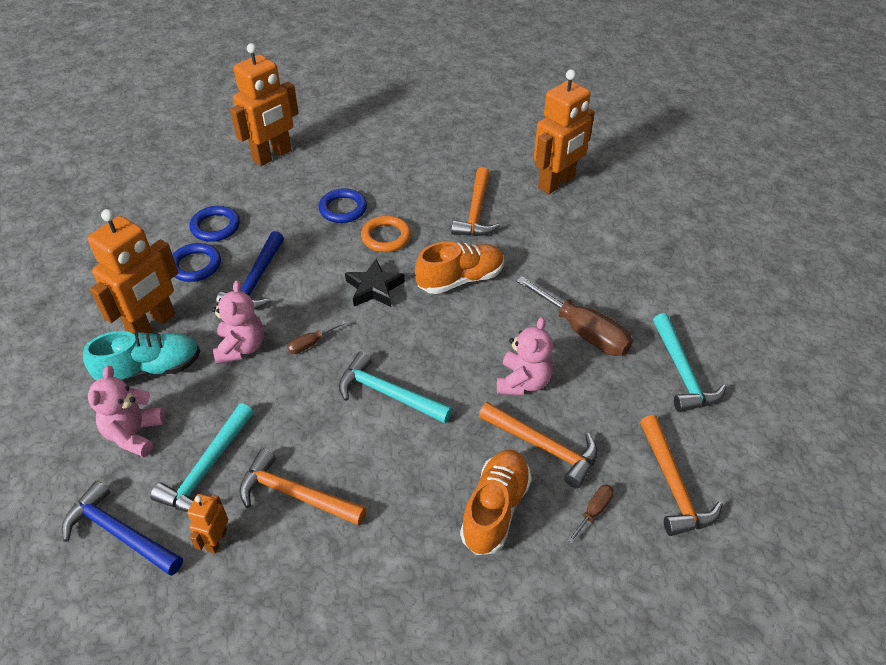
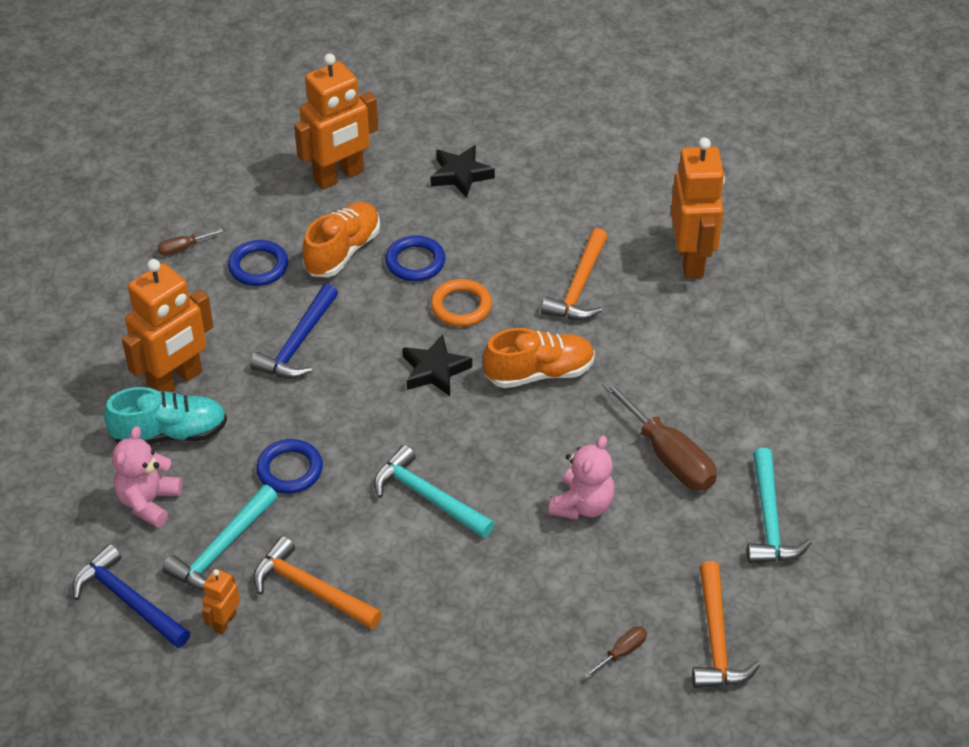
camera: 10 degrees right, 0 degrees up
blue ring [172,243,221,282] -> blue ring moved to [256,439,323,494]
pink teddy bear [212,280,264,364] -> none
brown screwdriver [287,321,346,354] -> brown screwdriver moved to [157,229,224,256]
orange shoe [460,450,532,555] -> orange shoe moved to [303,202,380,277]
orange hammer [479,402,598,489] -> none
orange robot [534,70,595,194] -> orange robot turned 60 degrees counterclockwise [671,137,725,278]
none -> black star [430,145,495,198]

